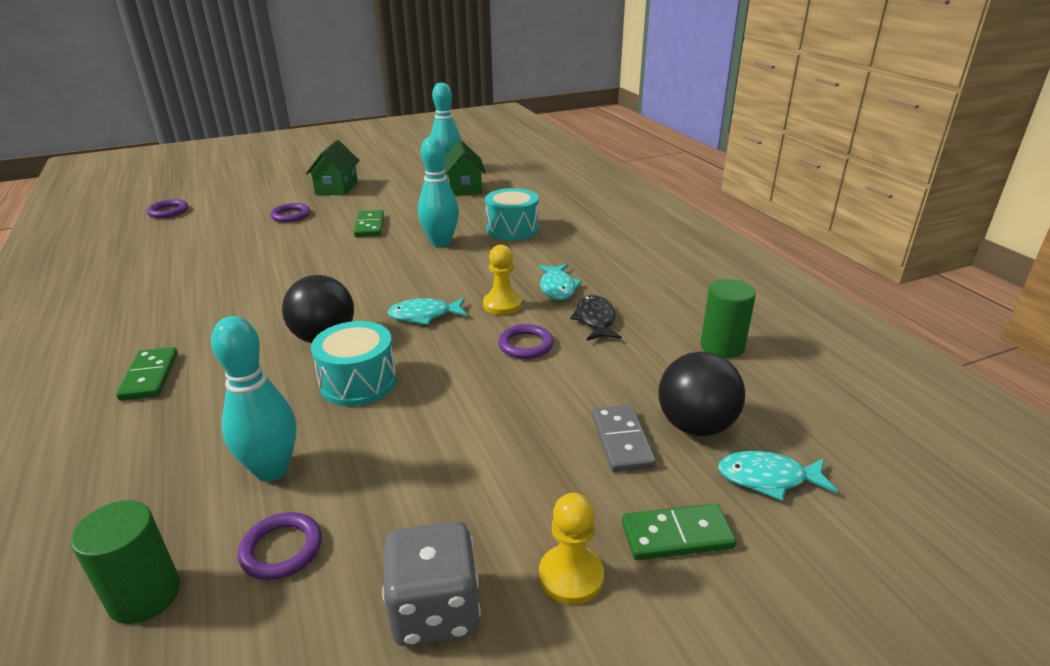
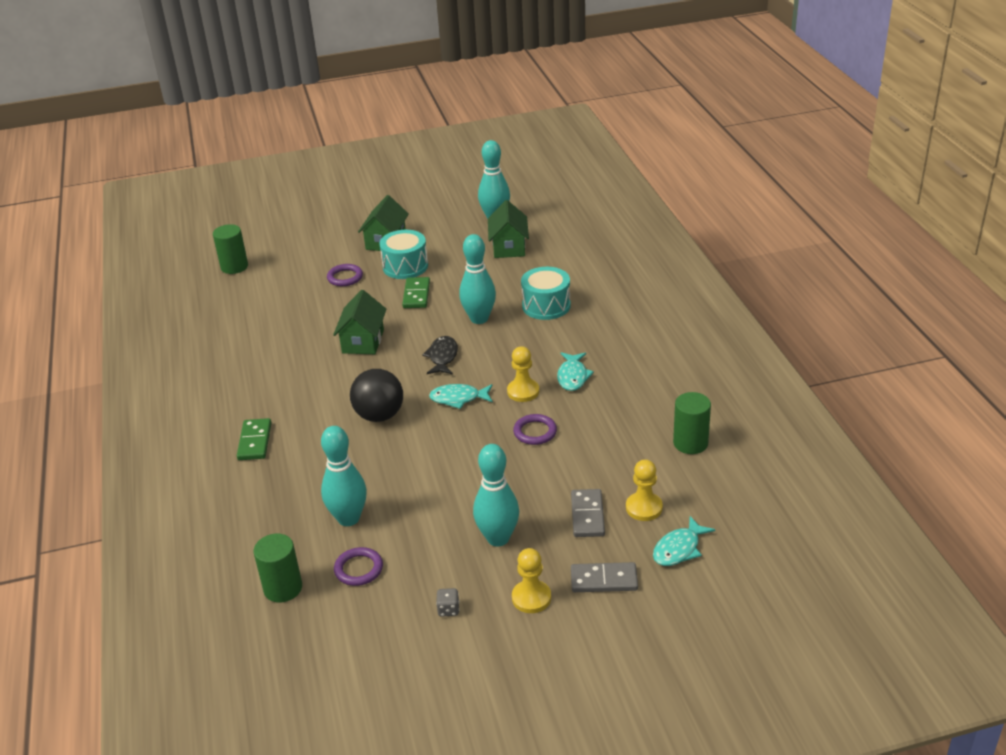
camera: 10 degrees right, 5 degrees up
purple ring [147,199,188,218] -> green cylinder [213,224,248,274]
turquoise drum [311,321,397,406] -> turquoise drum moved to [379,230,428,279]
grey dice [382,521,481,646] -> grey dice [436,588,459,617], size x0.43
black fish [570,295,622,340] -> black fish moved to [422,336,458,374]
green domino [622,503,736,560] -> grey domino [571,562,638,592]
black ball [659,352,745,436] -> yellow pawn [626,459,663,521]
turquoise fish [718,451,838,501] -> turquoise fish turned 60 degrees counterclockwise [653,516,715,566]
none -> green house [333,290,386,354]
none -> turquoise bowling pin [473,444,519,547]

